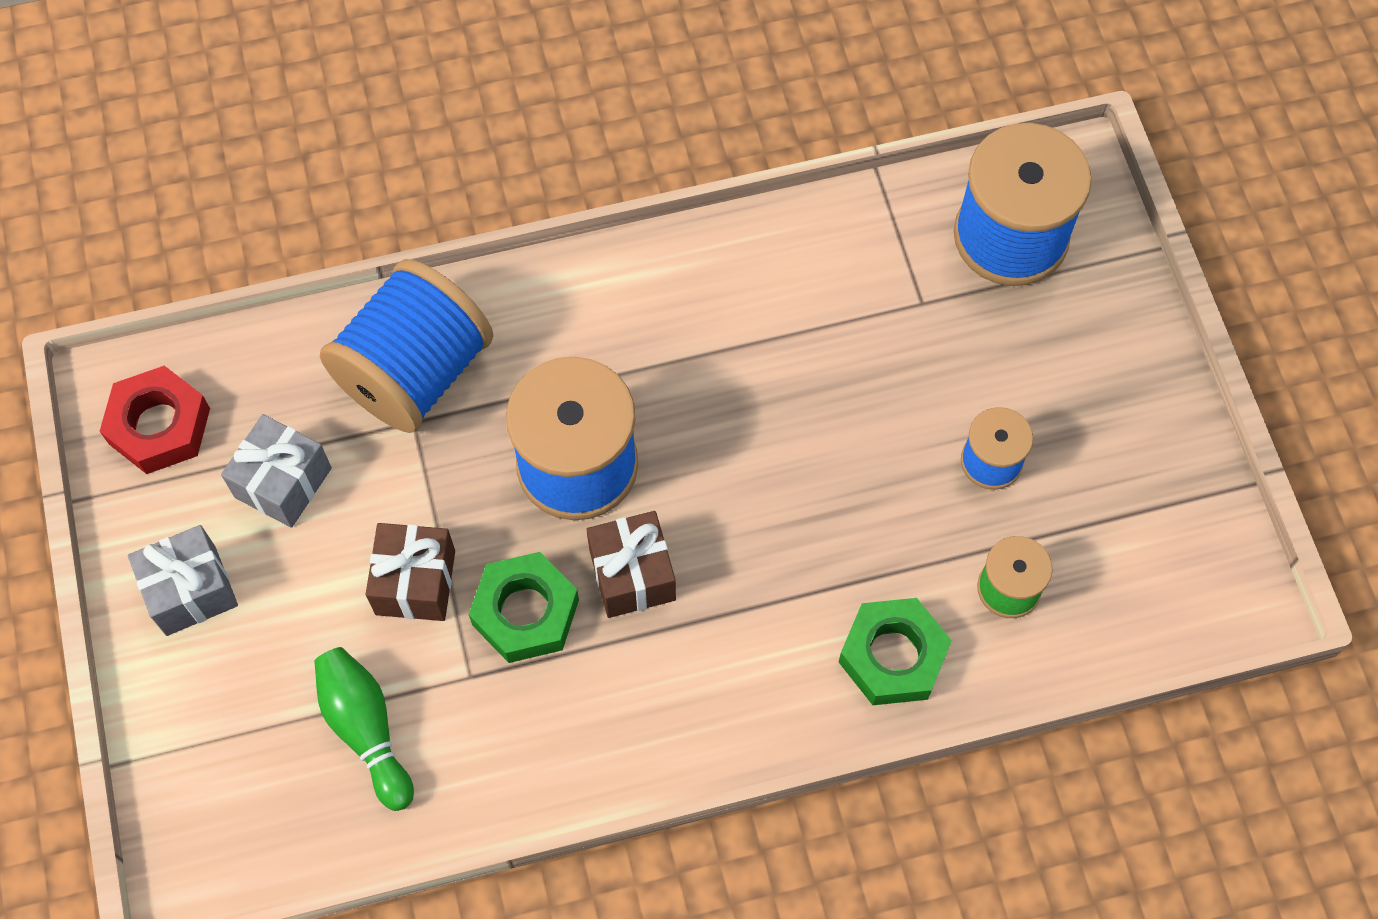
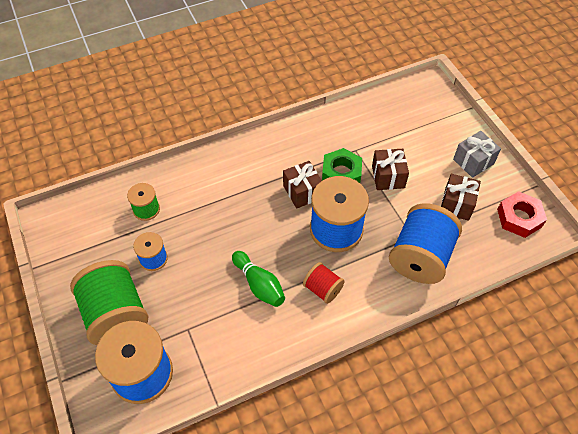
camera: 170 degrees right, 10 degrees down
grey gift [221,414,332,528] -> brown gift [441,174,481,221]
green bowling pin [314,647,414,811] -> green bowling pin moved to [232,251,285,307]
green nut [839,598,952,705] -> none
none -> green spool [70,260,148,345]
none -> red spool [303,262,345,304]

